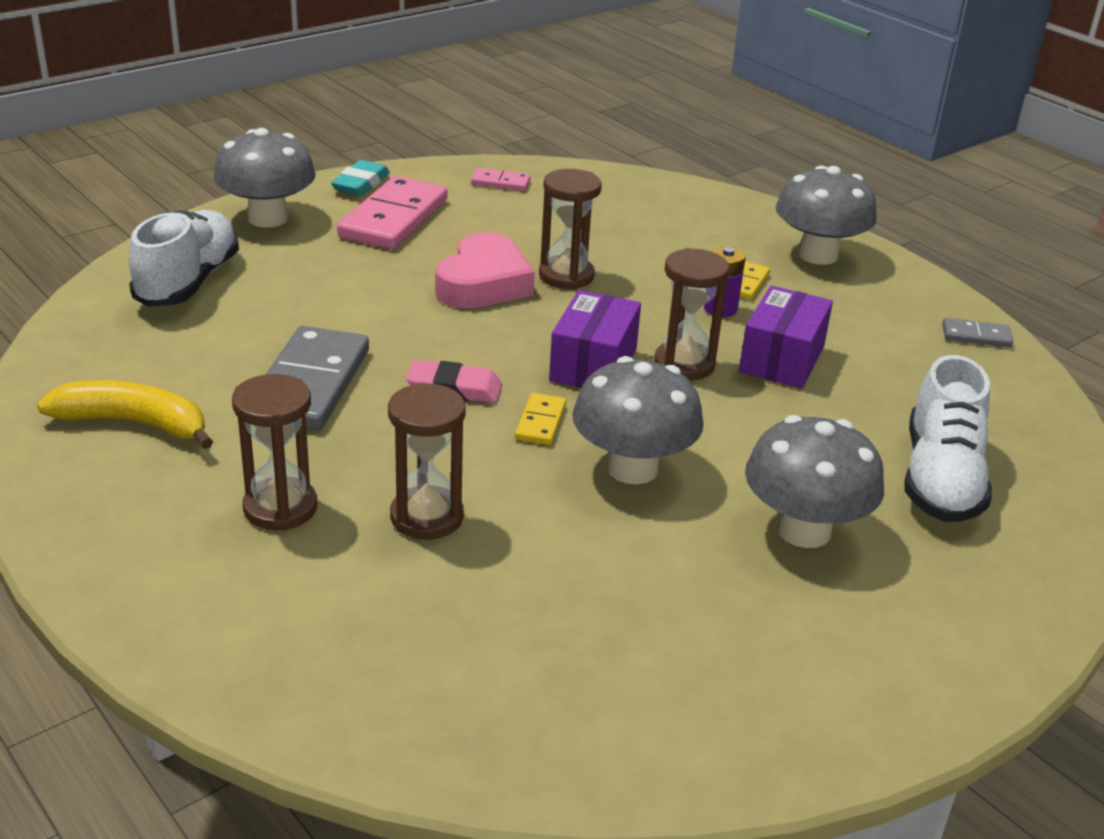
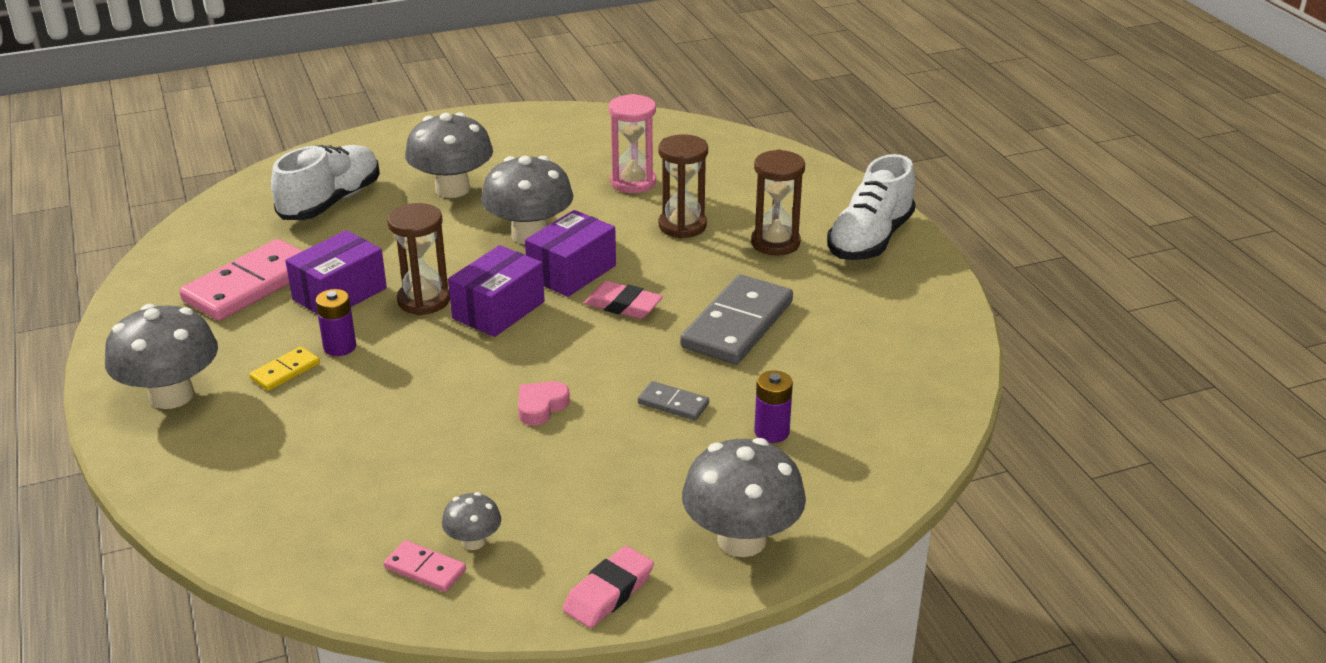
camera: 160 degrees left, 0 degrees up
yellow banana [37,380,213,449] -> none
white shoe [129,210,239,307] -> white shoe moved to [827,154,916,260]
turquoise eraser [331,160,390,196] -> pink eraser [563,546,654,628]
pink domino [337,176,448,249] -> pink domino moved to [179,239,302,321]
pink heart [435,232,535,309] -> pink heart [518,381,570,426], size x0.52
yellow domino [515,393,566,445] -> purple box [525,210,616,297]
brown hourglass [539,169,602,290] -> none
grey domino [942,318,1013,348] -> grey domino moved to [638,381,709,421]
none -> grey mushroom [442,492,501,550]
none -> pink hourglass [609,94,656,193]
none -> purple battery [754,371,793,443]

